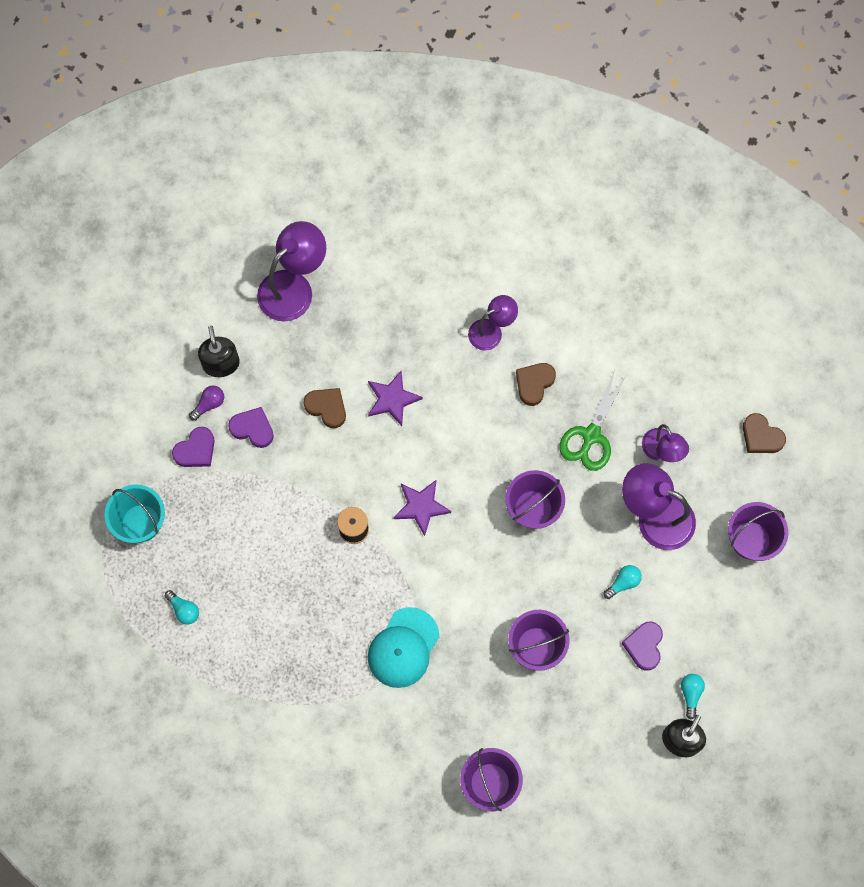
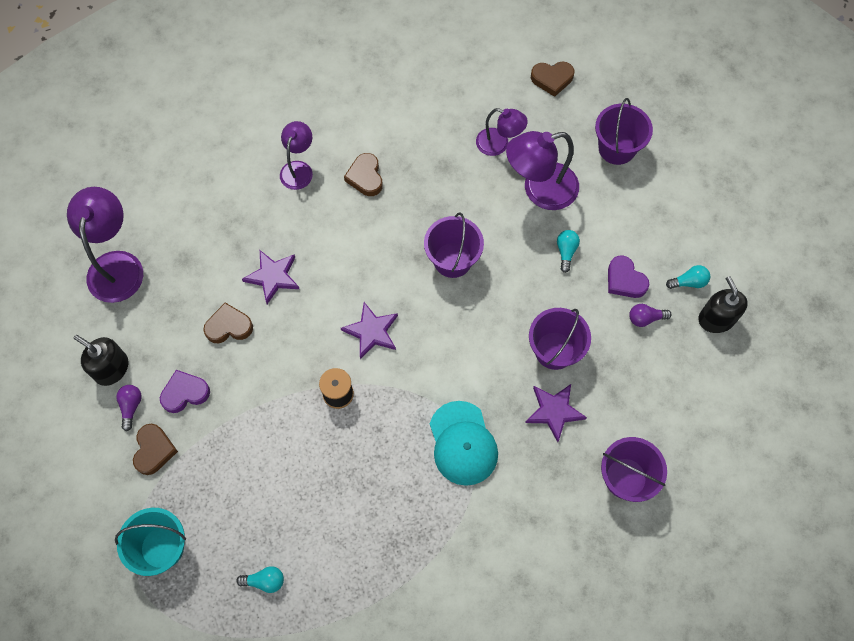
camera: 45 degrees left, 5 degrees down
purple heart [172,427,215,467] -> brown heart [133,424,178,475]
green scissors [559,367,627,471] -> none
turquoise light bulb [681,674,705,719] -> turquoise light bulb turned 120 degrees clockwise [666,265,710,289]
none -> purple star [525,384,587,442]
none -> purple light bulb [629,304,672,327]

